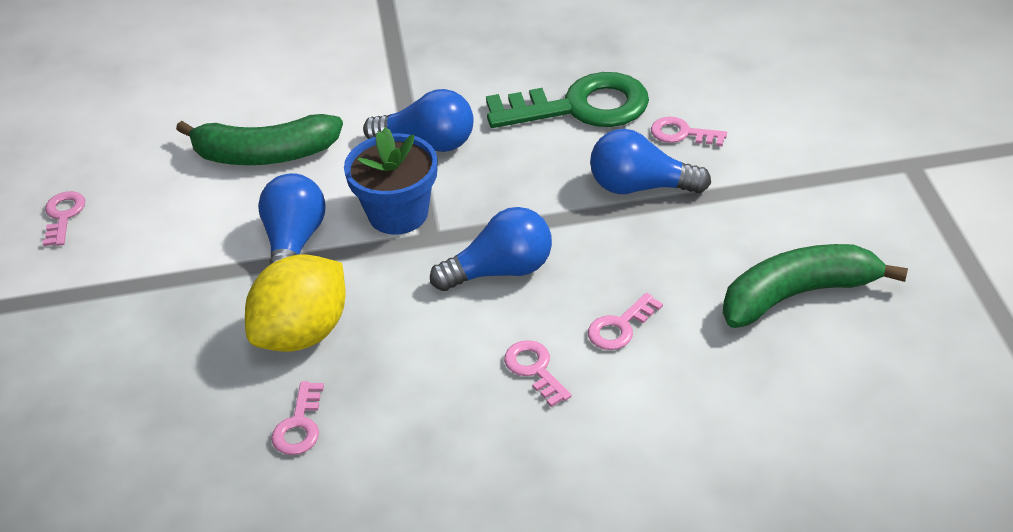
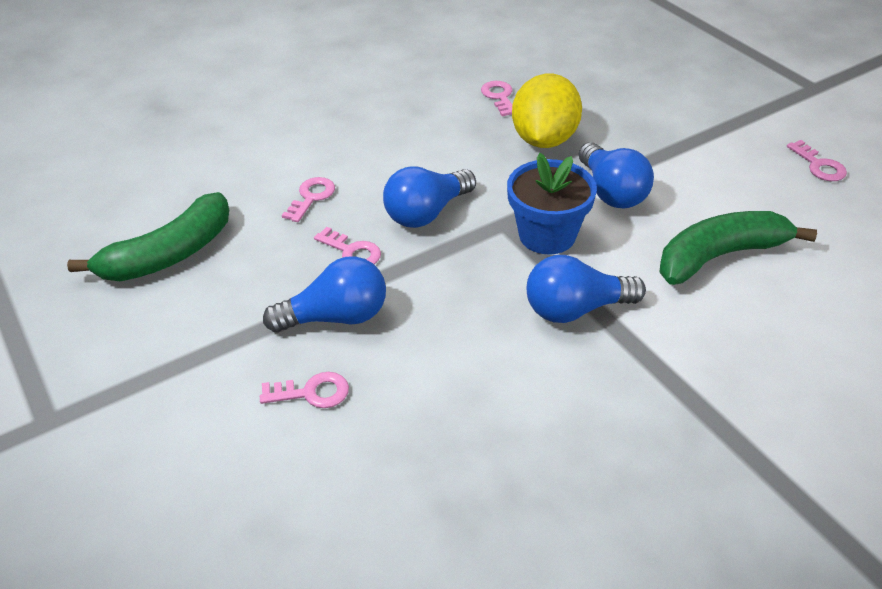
camera: 155 degrees right, 0 degrees up
green key [486,72,649,128] -> none
pink key [504,340,572,407] -> pink key moved to [314,227,381,264]

